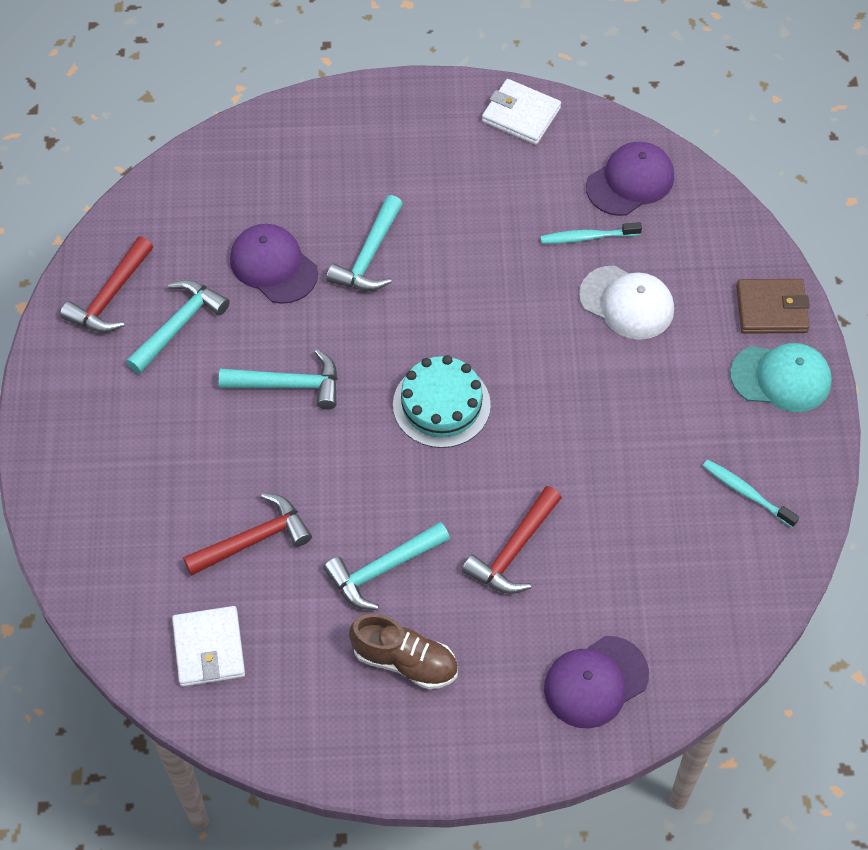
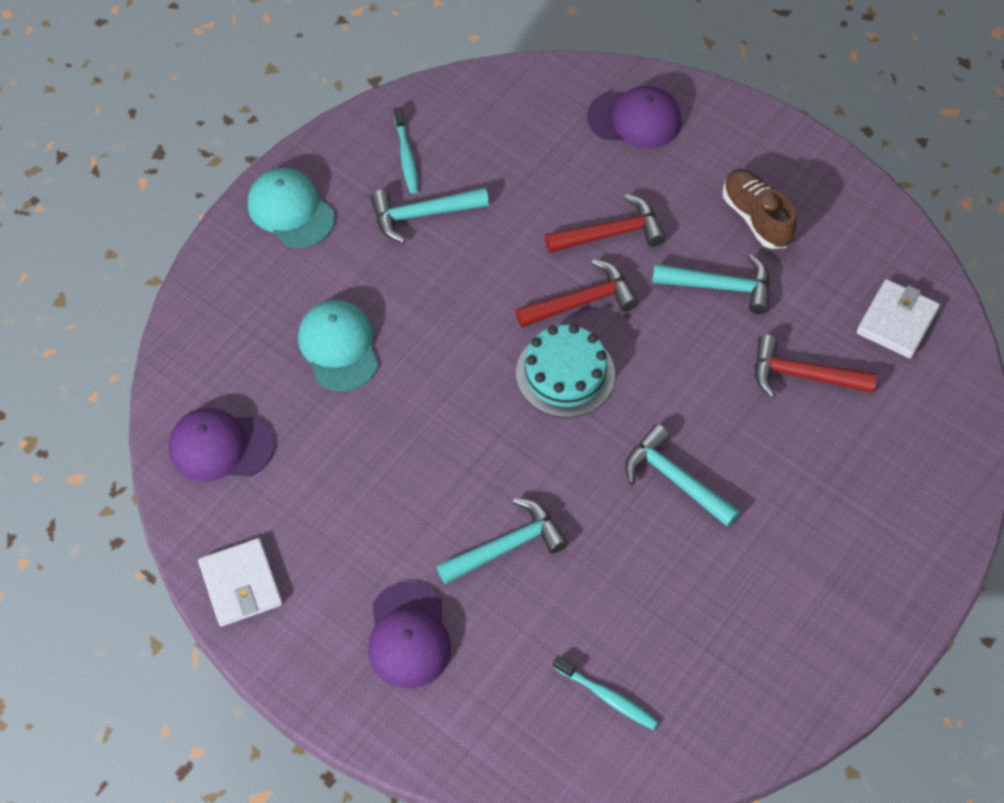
camera: 140 degrees left, 0 degrees up
red hammer [60,237,153,333] -> red hammer moved to [515,259,638,328]
turquoise hammer [126,280,230,374] -> turquoise hammer moved to [370,187,489,243]
purple cap [230,224,318,304] -> purple cap moved to [368,581,451,689]
turquoise toothbrush [540,222,642,244] -> turquoise toothbrush moved to [553,656,659,730]
white cap [579,266,674,340] -> turquoise cap [298,300,379,392]
brown wallet [736,279,810,334] -> none

